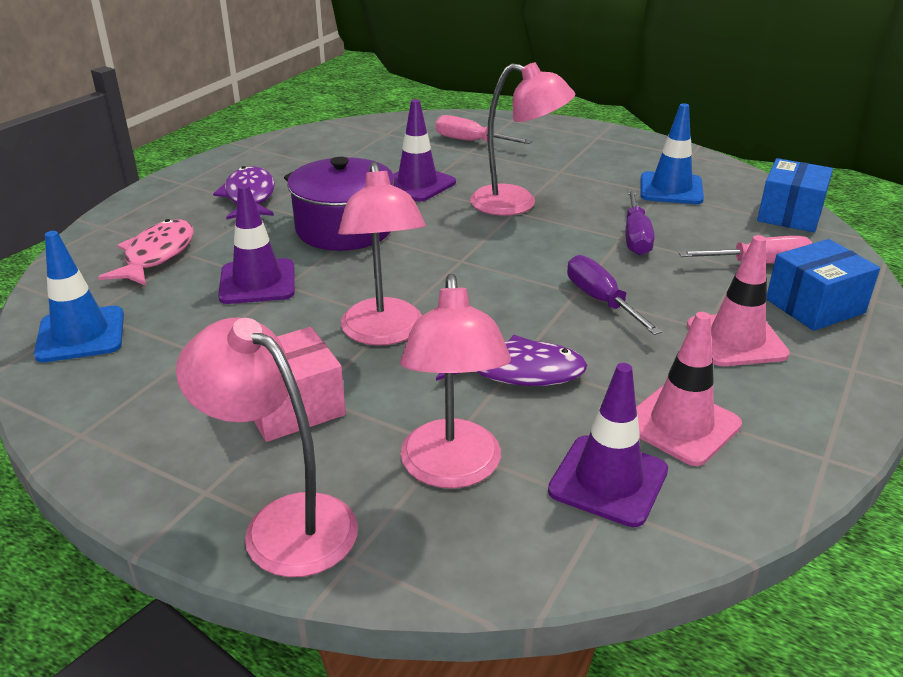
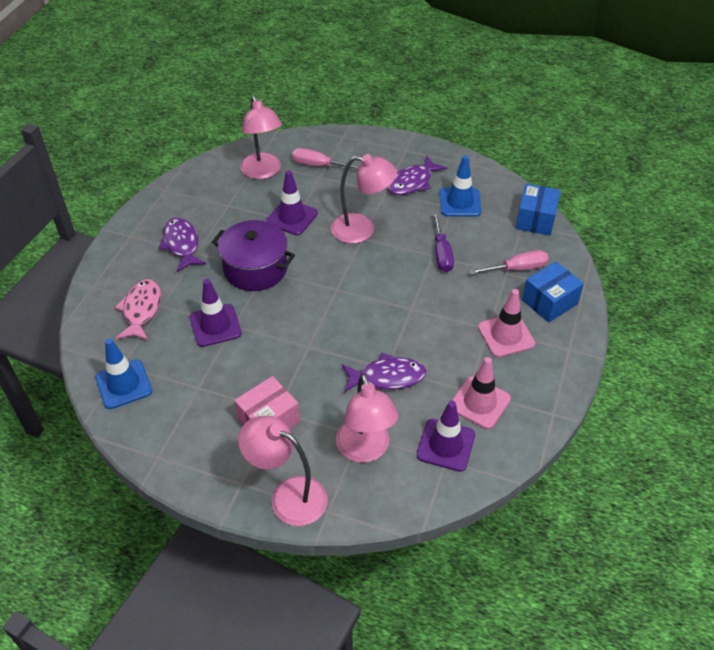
camera: 10 degrees left, 15 degrees up
pink lamp [338,162,426,345] -> pink lamp moved to [240,95,282,179]
purple screwdriver [567,255,662,335] -> none
none -> purple fish [388,156,447,195]

